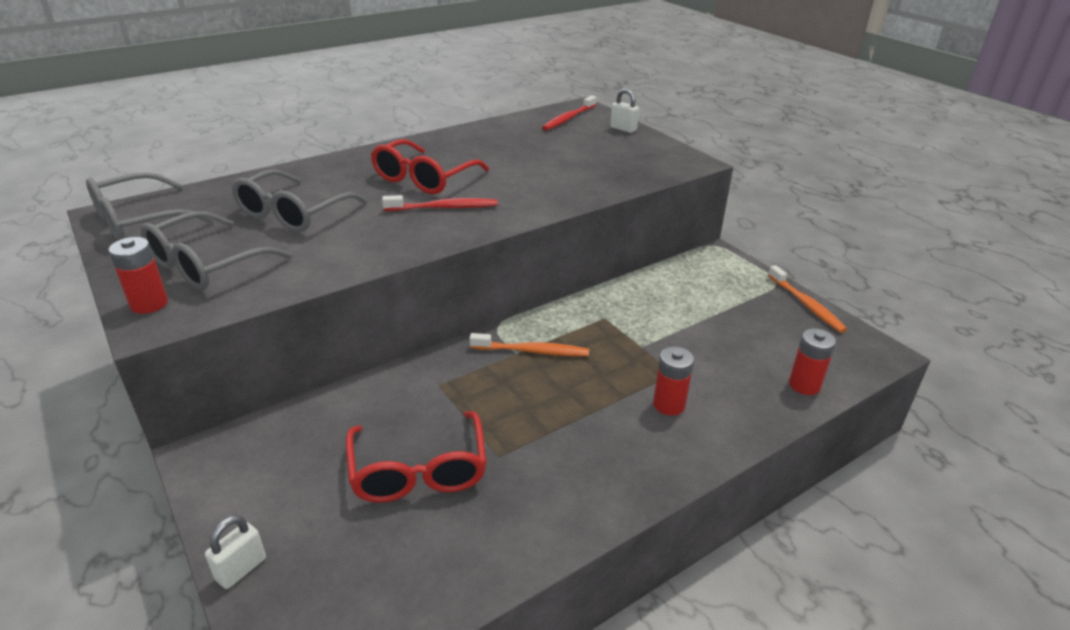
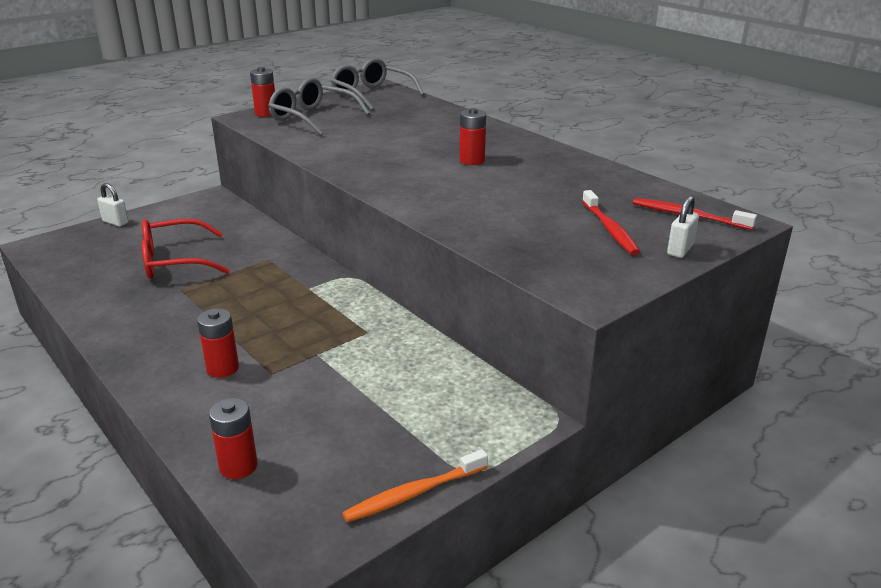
camera: 85 degrees right, 5 degrees down
grey glasses [232,169,367,232] -> none
red glasses [371,139,489,194] -> red battery [460,108,486,165]
red toothbrush [382,195,498,211] -> red toothbrush moved to [582,190,640,255]
orange toothbrush [470,333,589,356] -> none

